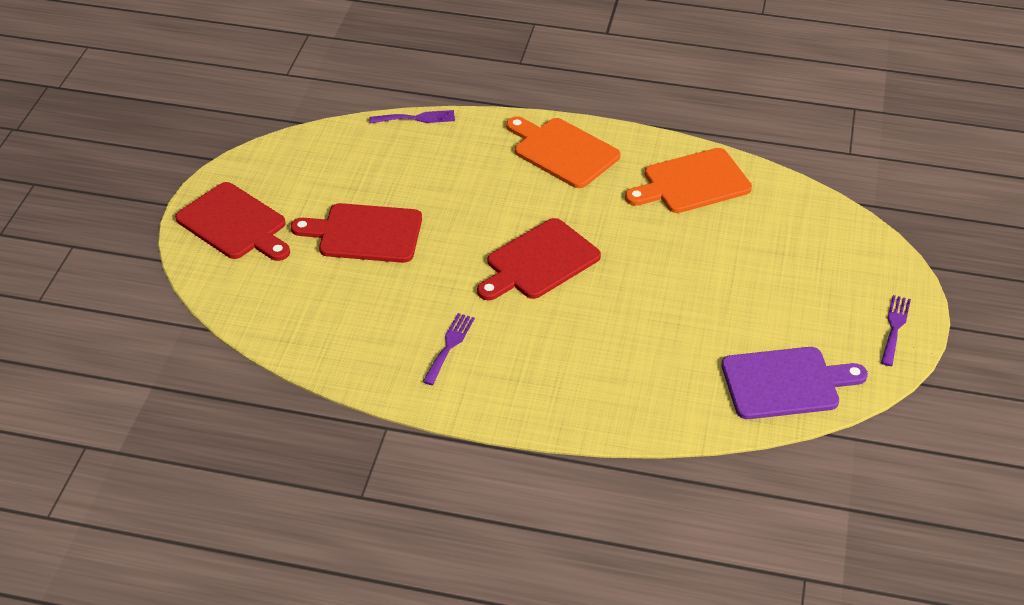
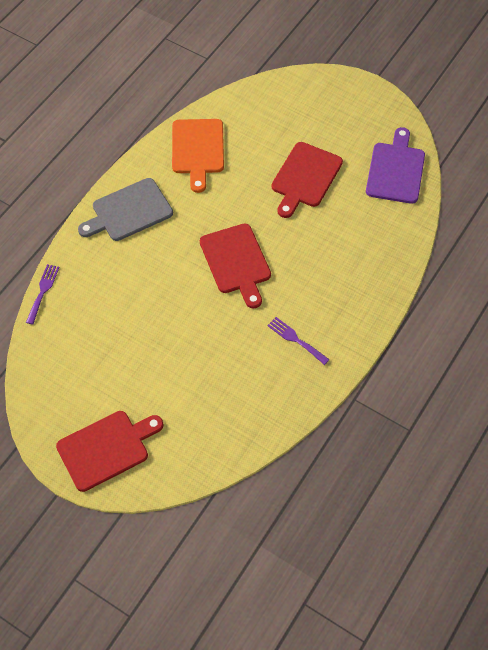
camera: 70 degrees left, 15 degrees up
red cutting board [291,203,422,263] -> red cutting board moved to [271,142,343,218]
orange cutting board [506,116,620,188] -> grey cutting board [78,178,173,241]
purple fork [881,295,911,366] -> none

